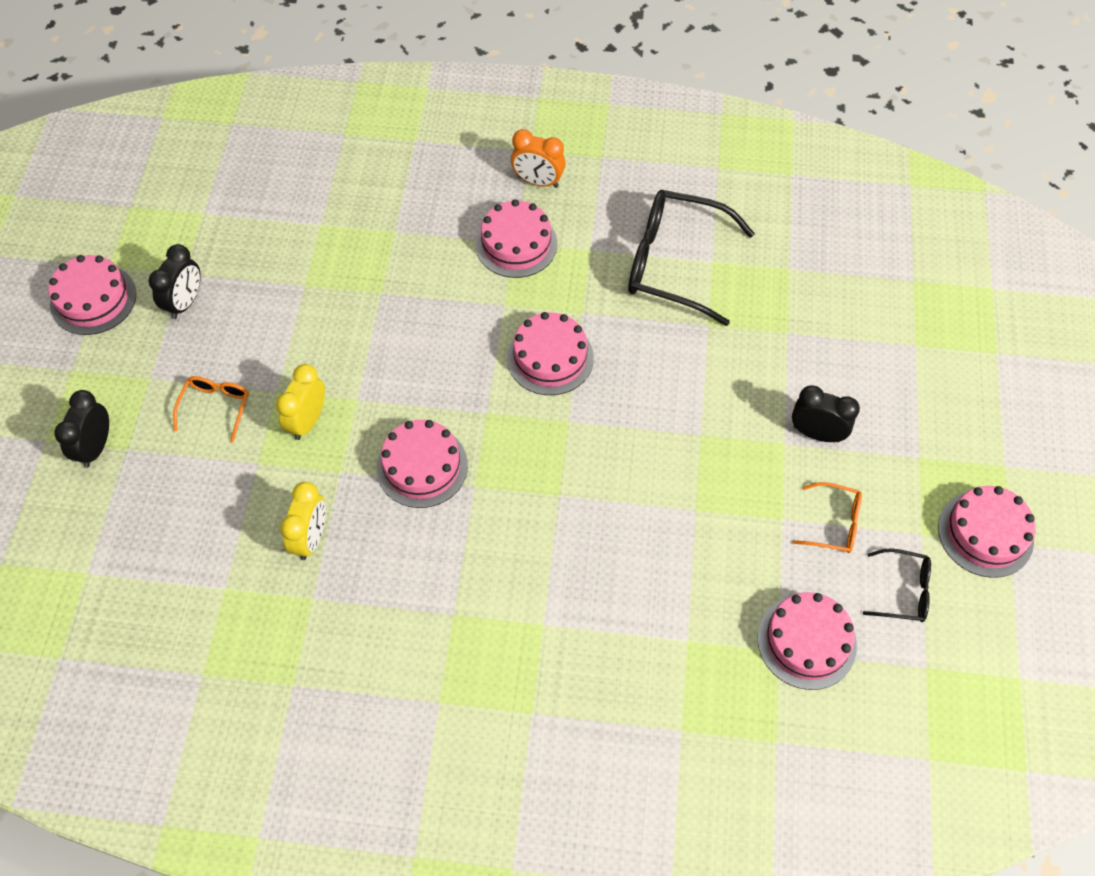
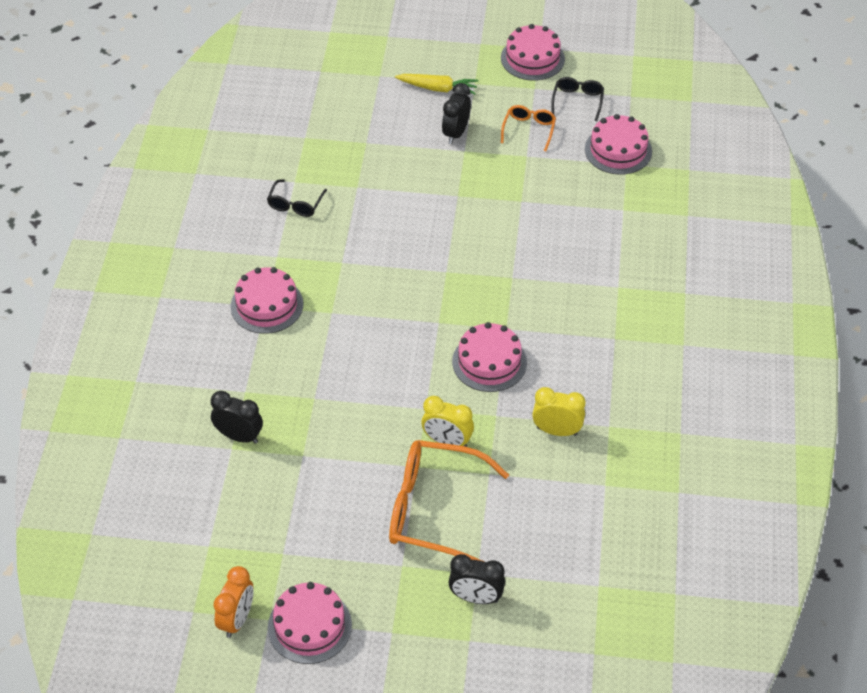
camera: 90 degrees left, 10 degrees down
black clock [149,244,201,319] -> black clock moved to [211,391,263,444]
orange glasses [173,376,249,443] -> orange glasses [389,440,509,561], size x2.05
pink cake [507,312,594,395] -> none
orange clock [511,129,566,188] -> orange clock moved to [214,566,254,638]
black glasses [628,190,755,326] -> black glasses [267,179,327,217], size x0.49
none -> yellow carrot [395,74,479,94]

